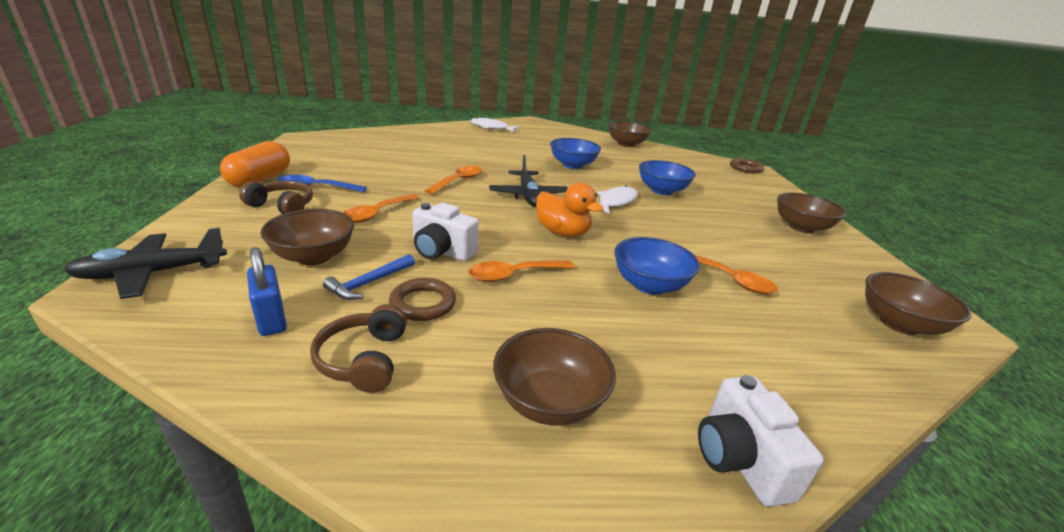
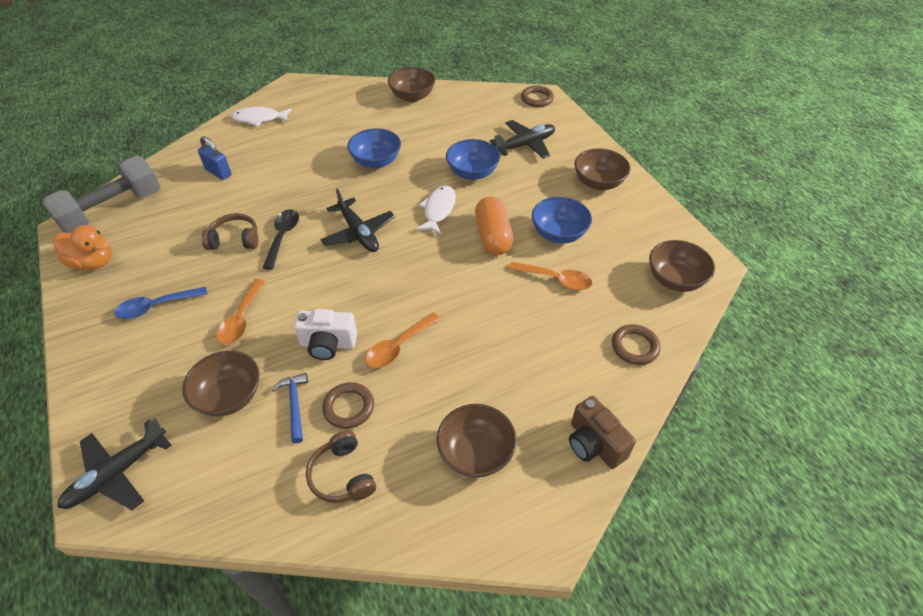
camera: 20 degrees left, 20 degrees up
orange capsule [220,141,290,188] -> orange capsule moved to [475,196,513,255]
brown headphones [239,181,313,214] -> brown headphones moved to [202,213,258,250]
blue padlock [247,247,287,336] -> blue padlock moved to [198,136,231,180]
blue hammer [323,254,415,300] -> blue hammer turned 150 degrees clockwise [272,373,308,444]
orange spoon [425,166,482,194] -> black spoon [262,209,299,270]
orange duck [536,182,604,237] -> orange duck moved to [53,225,112,270]
blue bowl [614,237,700,295] -> blue bowl moved to [532,197,592,244]
white camera [698,375,824,507] -> brown camera [569,396,636,469]
none -> grey dumbbell [41,156,161,233]
none -> black plane [490,120,555,159]
none -> brown ring [612,324,661,365]

